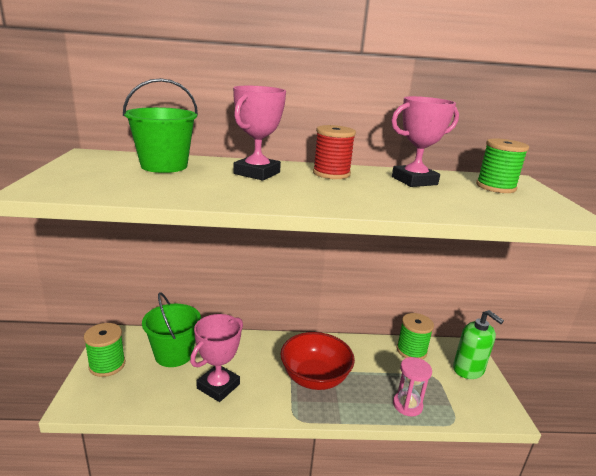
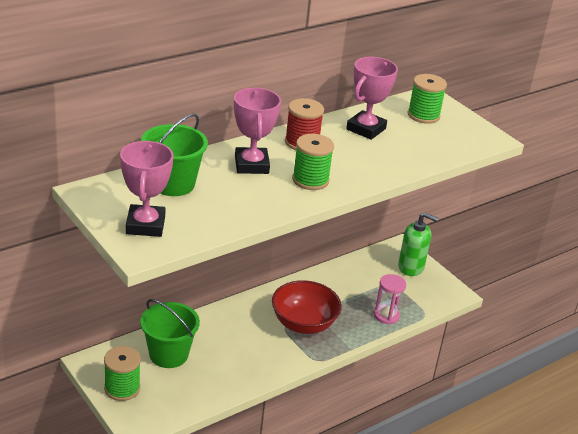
camera: 35 degrees left, 10 degrees up
pink trophy [190,314,243,402] -> pink trophy moved to [120,141,173,237]
green spool [397,313,434,360] -> green spool moved to [292,134,334,190]

